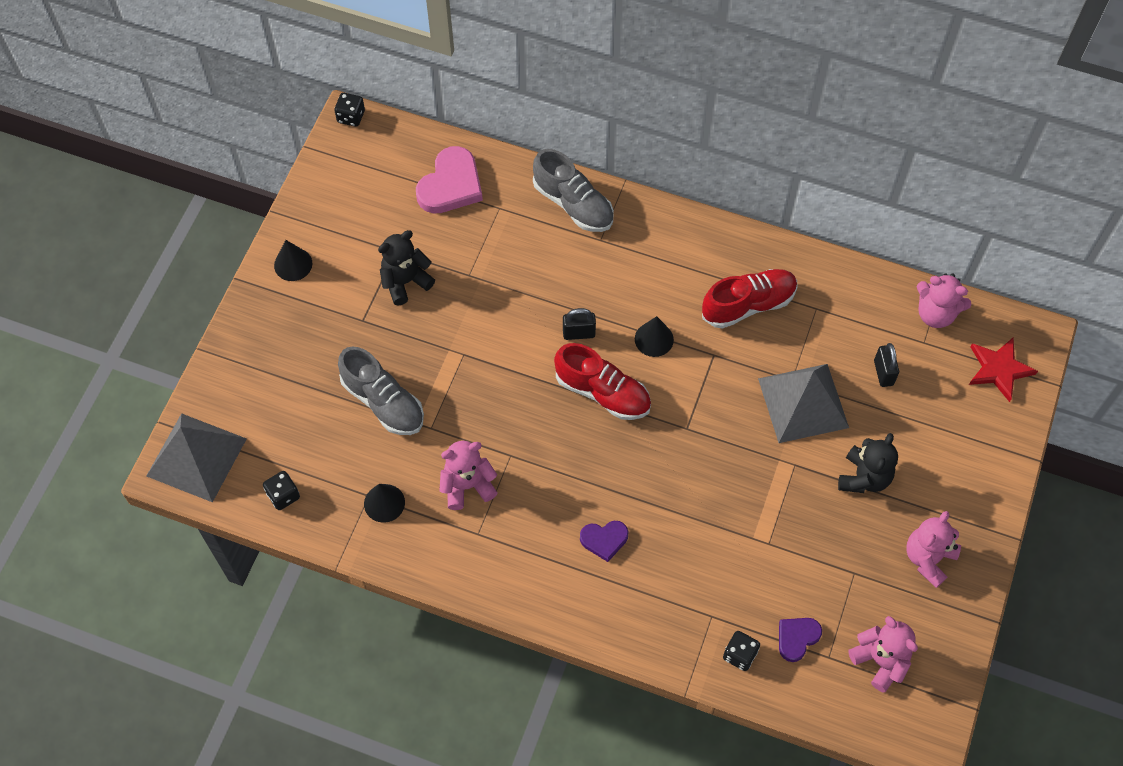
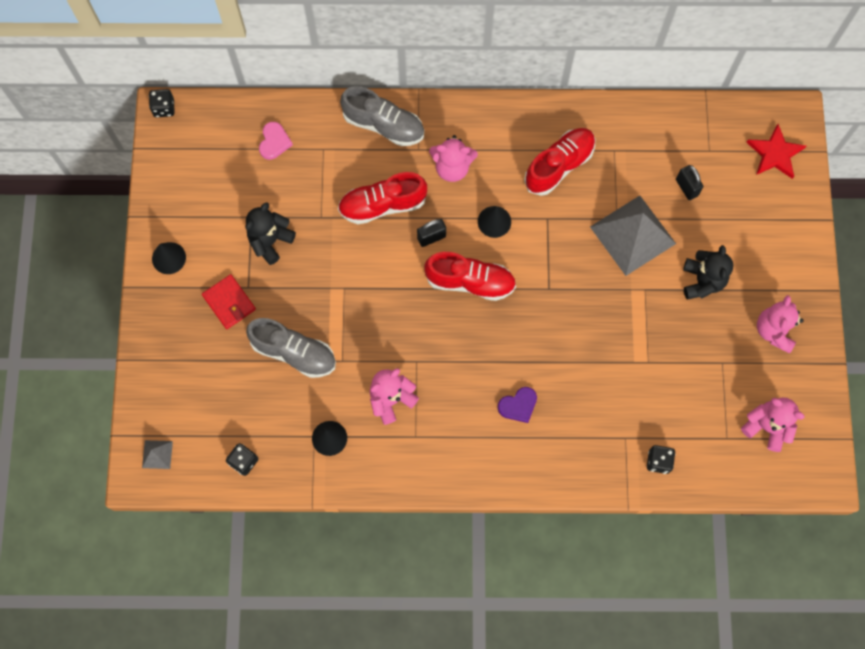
camera: 20 degrees left, 10 degrees up
grey pyramid [147,413,247,502] -> grey pyramid [142,440,173,469], size x0.43
pink heart [416,146,483,214] -> pink heart [259,122,293,160], size x0.57
purple heart [779,618,822,662] -> none
pink teddy bear [917,274,972,328] -> pink teddy bear moved to [429,135,478,182]
none -> red wallet [202,274,256,329]
none -> red shoe [338,172,427,224]

